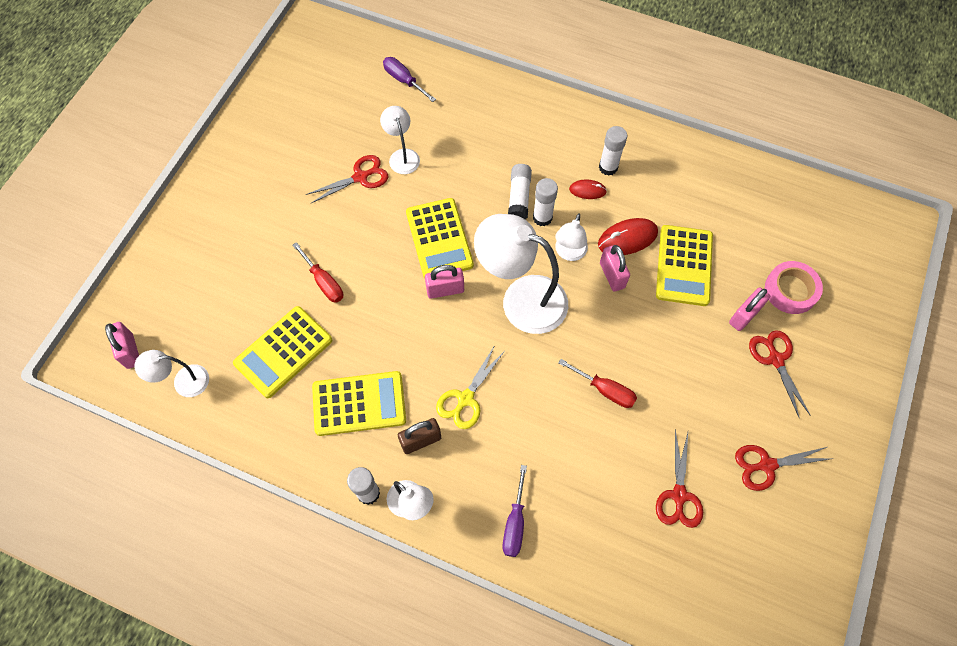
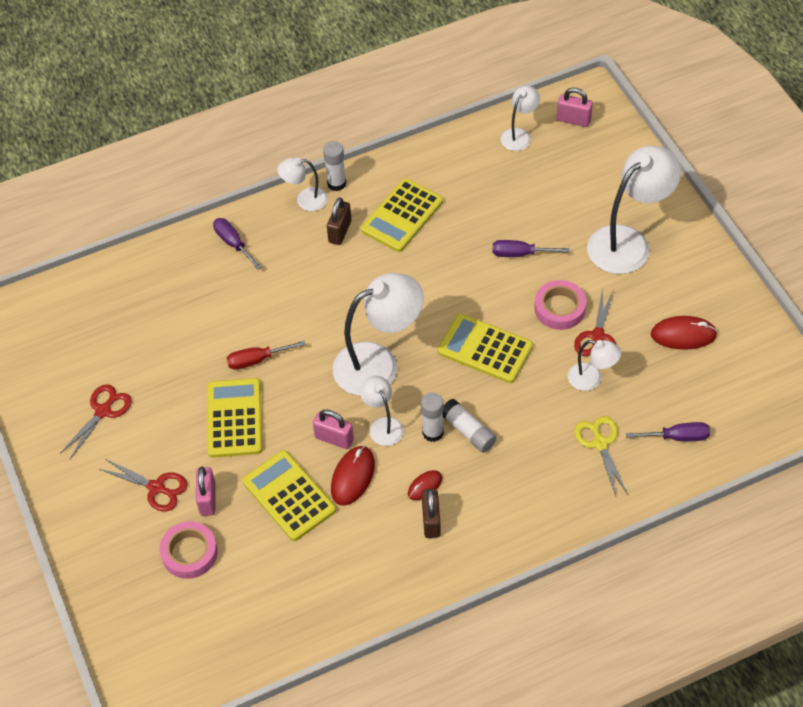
camera: 135 degrees right, 10 degrees down
yellow calculator [233,306,332,398] -> yellow calculator moved to [207,378,262,458]
red screwdriver [293,242,343,303] -> purple screwdriver [493,240,570,257]
pink padlock [425,265,464,299] -> none
yellow scissors [436,345,505,429] -> yellow scissors moved to [574,416,628,496]
white glue stick [599,126,627,176] -> brown padlock [422,488,441,538]
red scissors [656,430,703,528] -> none
none -> pink tape [534,280,586,330]
none -> white lamp [587,146,681,274]
none -> red mouse [651,316,718,350]

